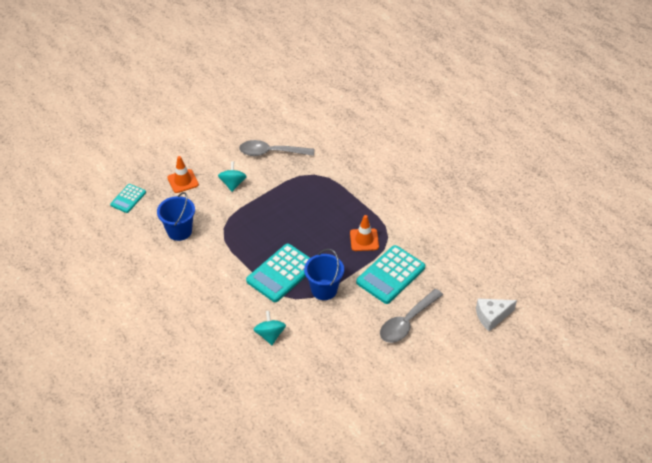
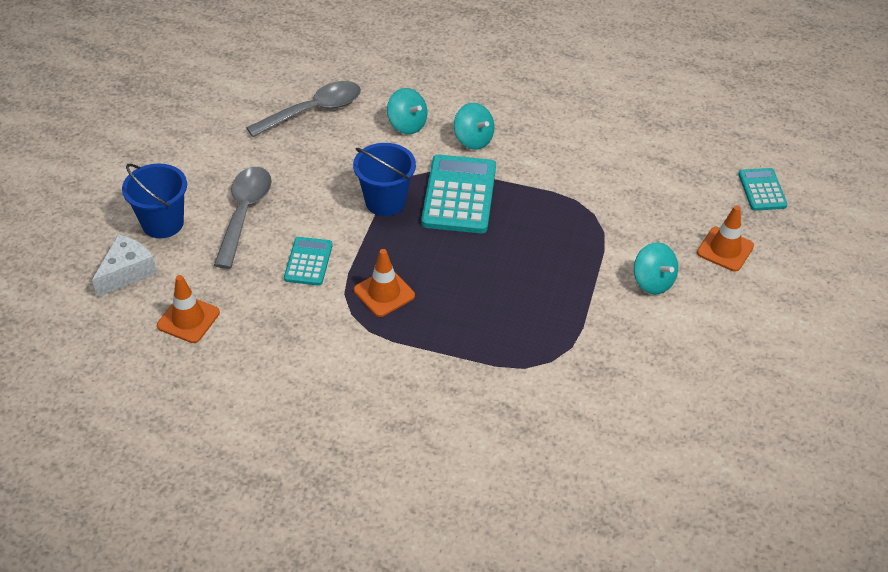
camera: 145 degrees right, 0 degrees up
blue bucket [157,192,195,241] -> blue bucket moved to [122,163,187,238]
grey spoon [239,140,314,156] -> grey spoon moved to [246,81,361,137]
turquoise calculator [356,245,425,304] -> turquoise calculator [284,237,333,286], size x0.56
none -> orange traffic cone [157,275,220,343]
none -> turquoise spinning top [454,103,494,150]

